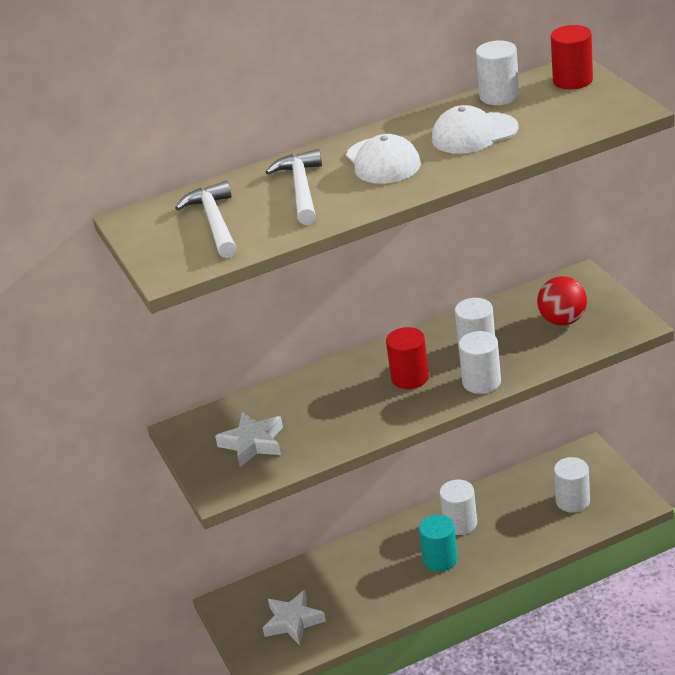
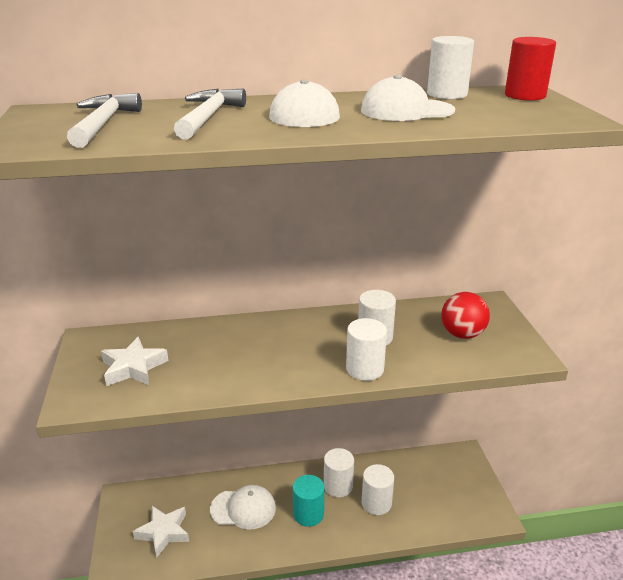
camera: 10 degrees right, 5 degrees down
red cylinder [386,327,429,389] -> none
white cylinder [554,457,590,513] -> white cylinder moved to [362,464,394,515]
none -> white cap [210,485,276,530]

